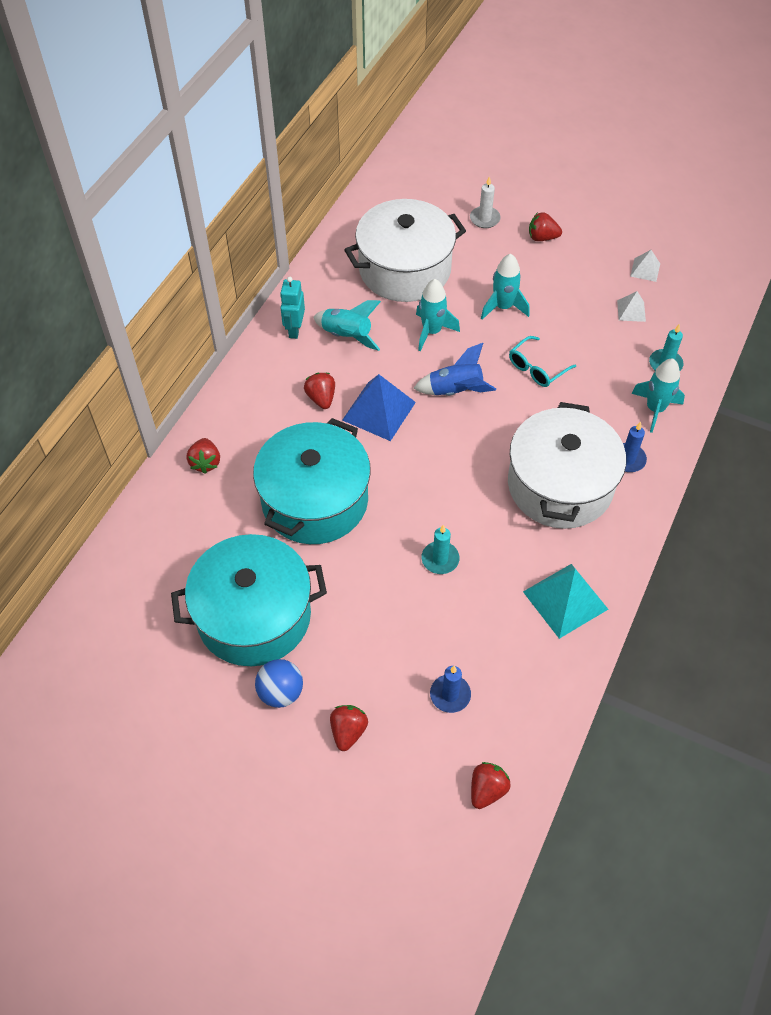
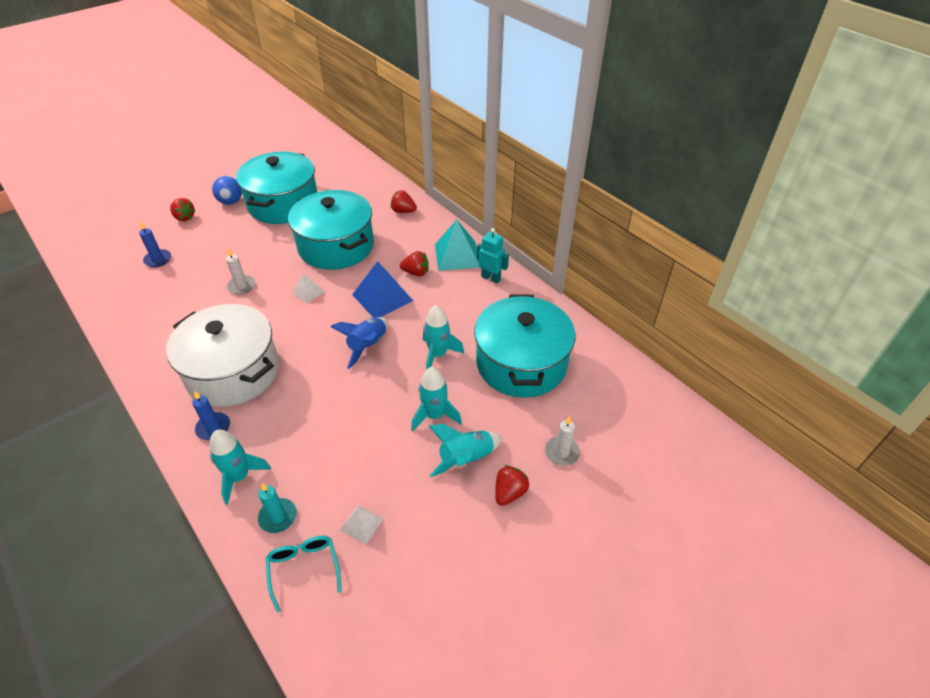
camera: 115 degrees right, 10 degrees down
turquoise rocket [313,300,381,351] -> turquoise rocket moved to [429,424,503,477]
white pot [344,199,466,302] -> turquoise pot [474,294,575,398]
turquoise candle [422,525,460,574] -> white candle [226,248,255,295]
red strawberry [471,762,511,809] -> none
turquoise glasses [509,336,576,387] -> turquoise glasses moved to [266,536,341,613]
turquoise pyramid [523,564,608,639] -> turquoise pyramid moved to [435,220,480,271]
white pyramid [630,250,660,282] -> white pyramid moved to [292,274,325,303]

